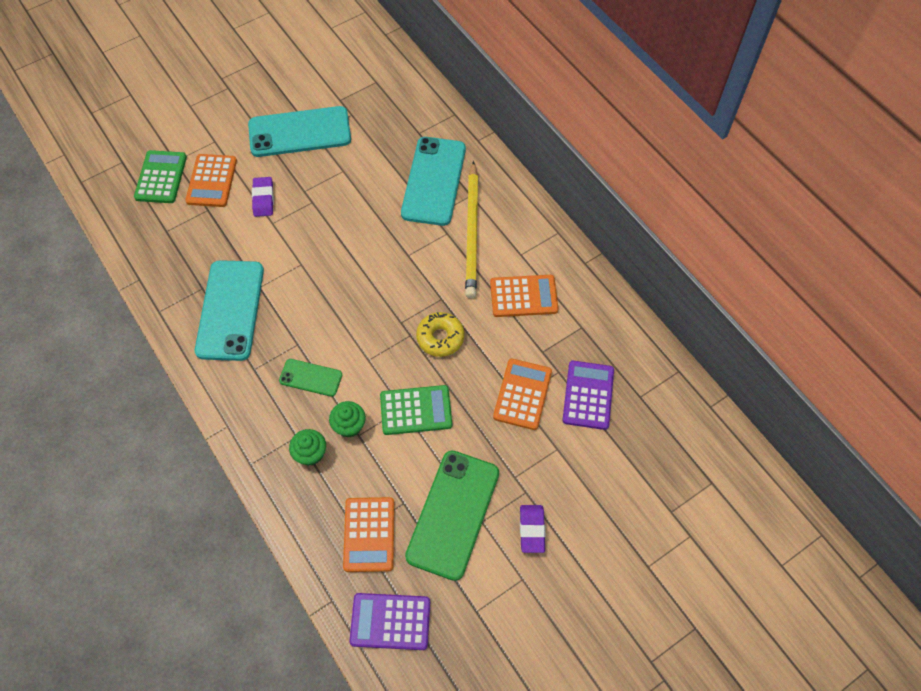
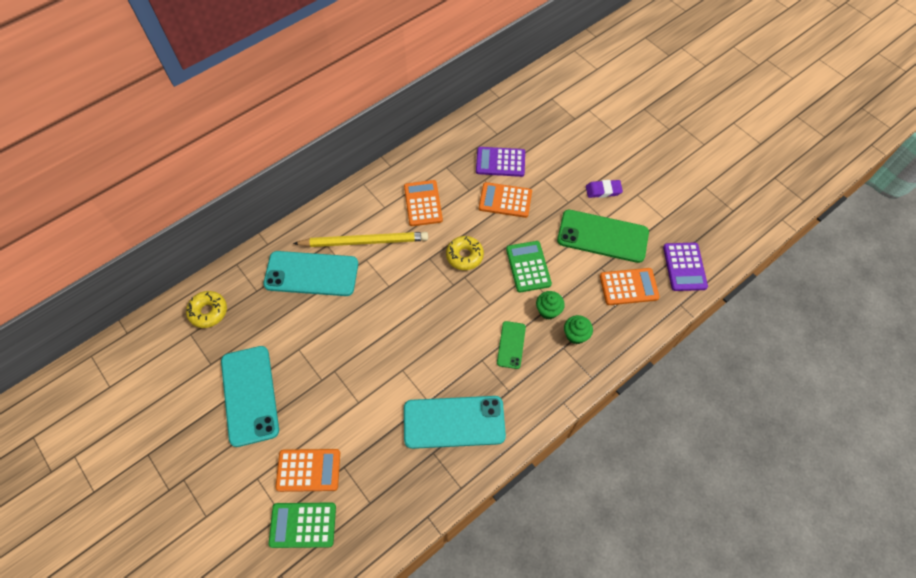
camera: 95 degrees left, 0 degrees up
purple eraser [252,177,274,217] -> none
none -> yellow donut [186,291,227,328]

